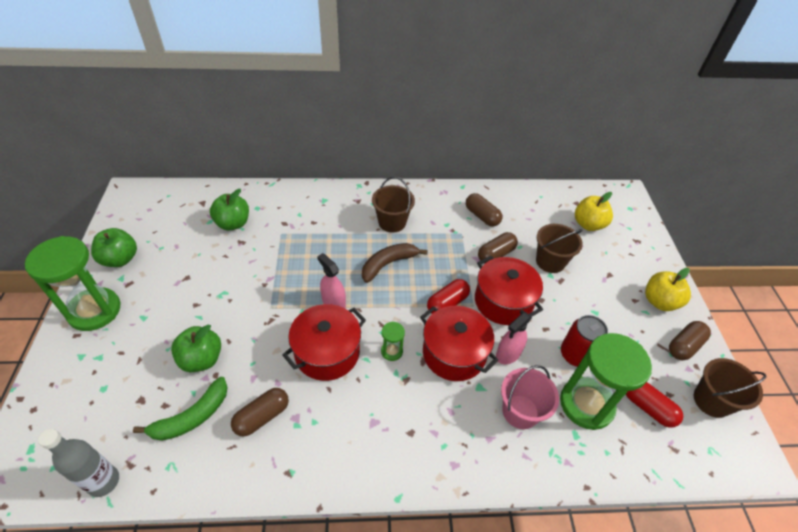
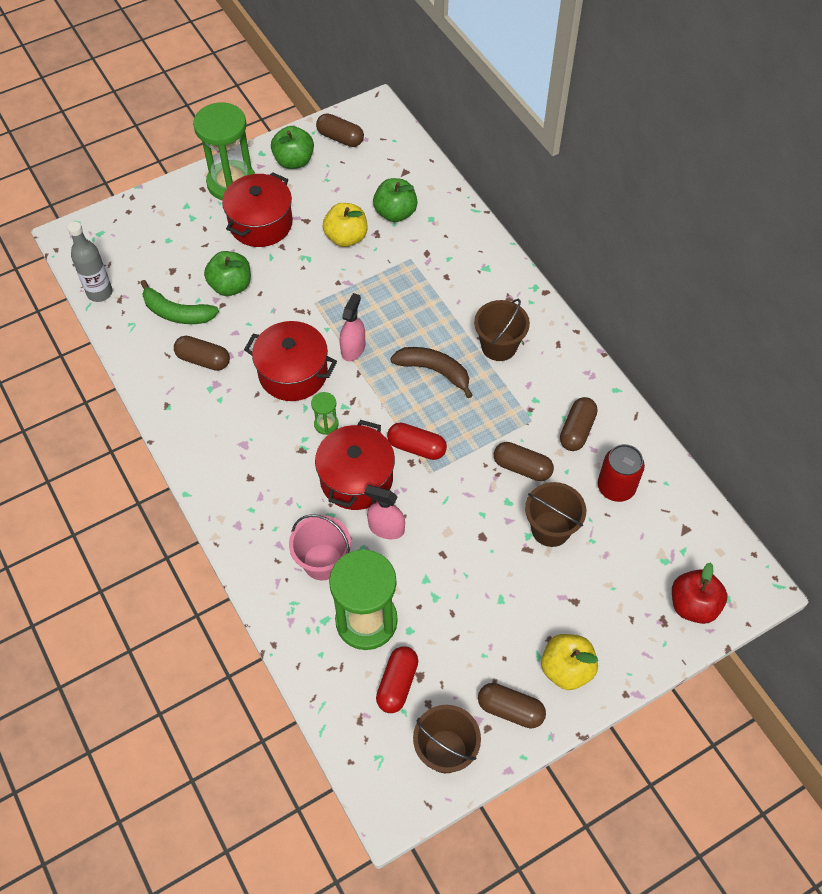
camera: 65 degrees right, 10 degrees up
red pot [475,256,543,325] -> red pot moved to [222,172,293,247]
red can [561,315,608,367] -> red can moved to [598,444,645,502]
yellow apple [575,192,613,231] -> yellow apple moved to [323,203,367,247]
none -> brown capsule [316,113,364,147]
none -> red apple [672,562,728,624]

